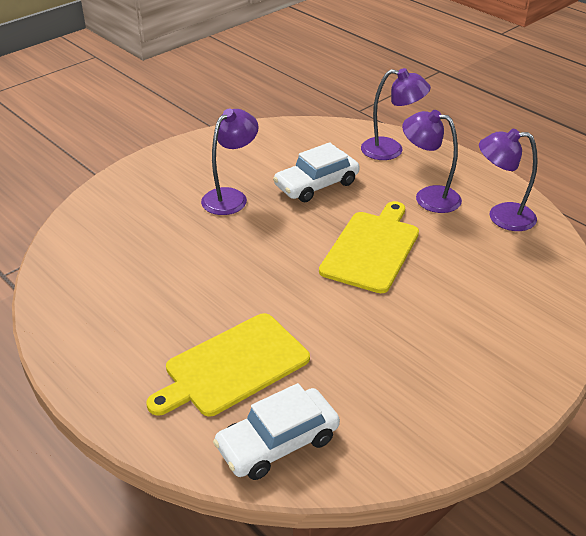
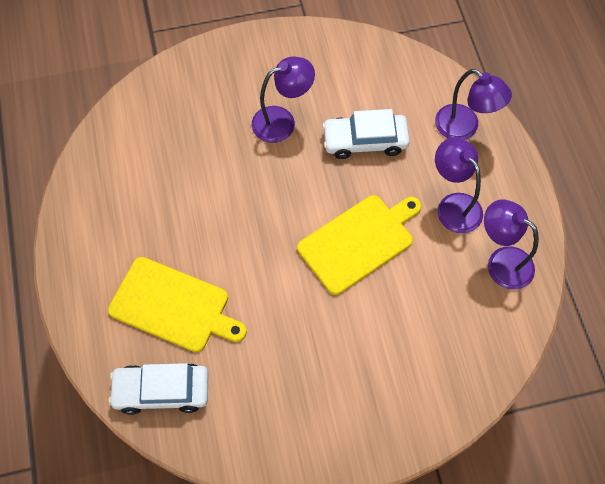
camera: 30 degrees right, 25 degrees up
yellow cutting board [146,313,310,416] -> yellow cutting board turned 150 degrees counterclockwise [108,257,247,352]

